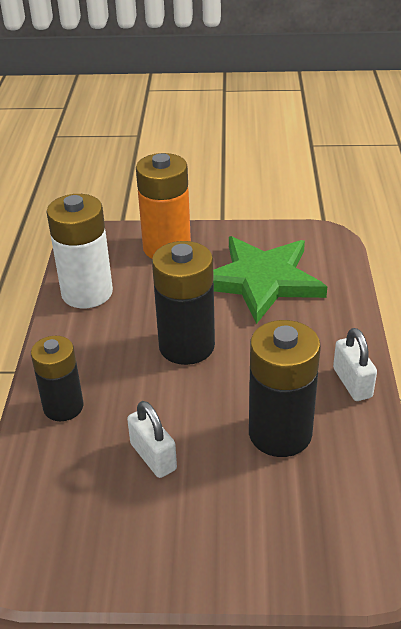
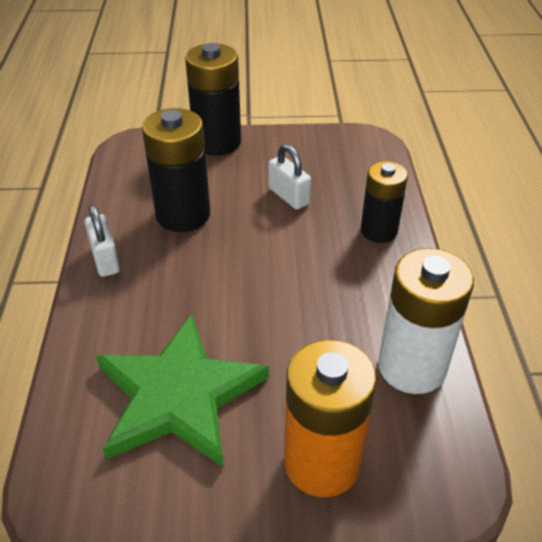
camera: 175 degrees right, 5 degrees up
black battery [152,241,215,365] -> black battery moved to [185,43,241,155]

